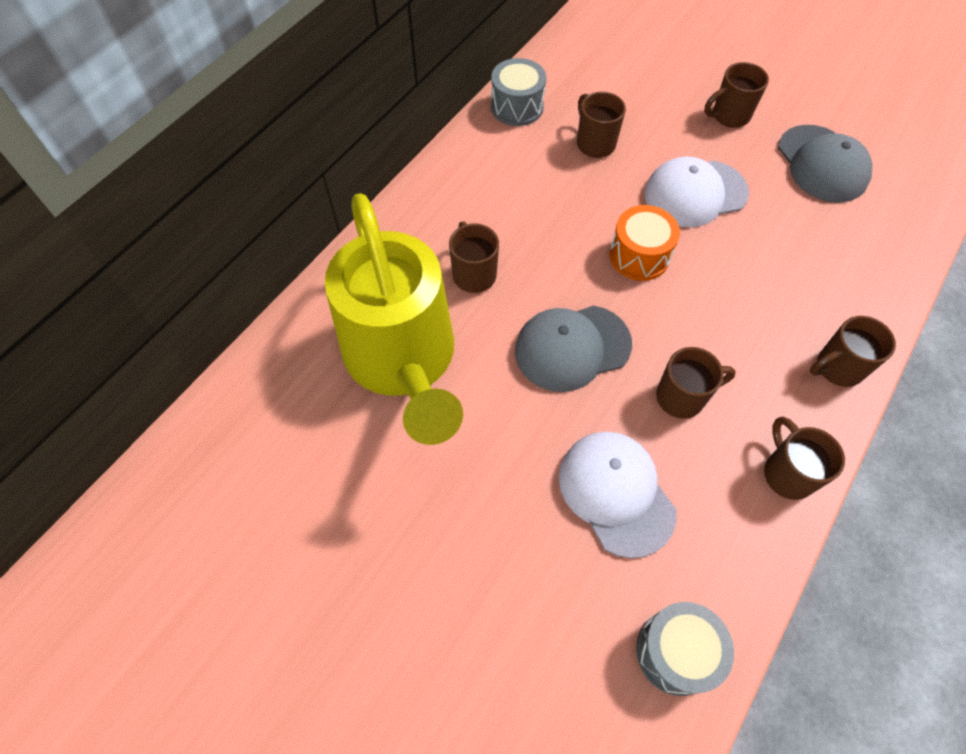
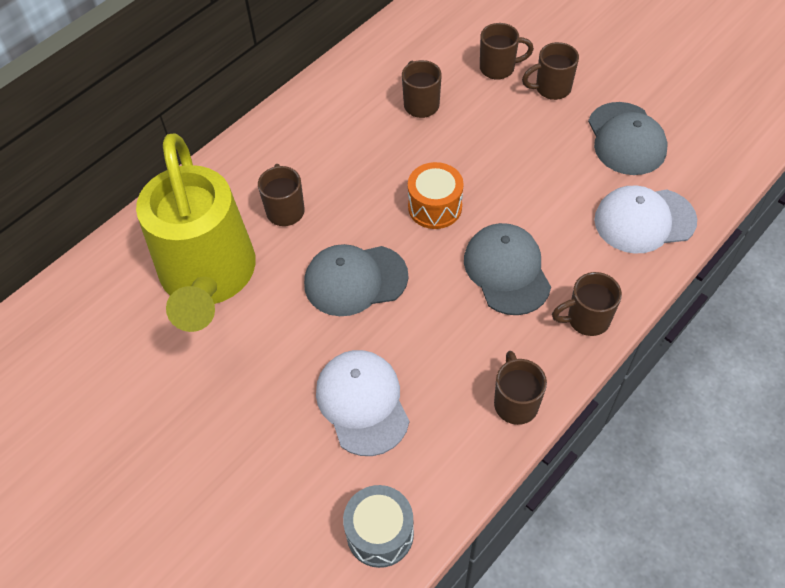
camera: 10 degrees right, 5 degrees down
grey drum [491,58,546,126] -> none
white cap [645,156,749,228] -> white cap moved to [594,185,697,254]
brown mug [656,347,736,419] -> brown mug moved to [480,23,534,79]
none -> grey cap [464,223,551,315]

